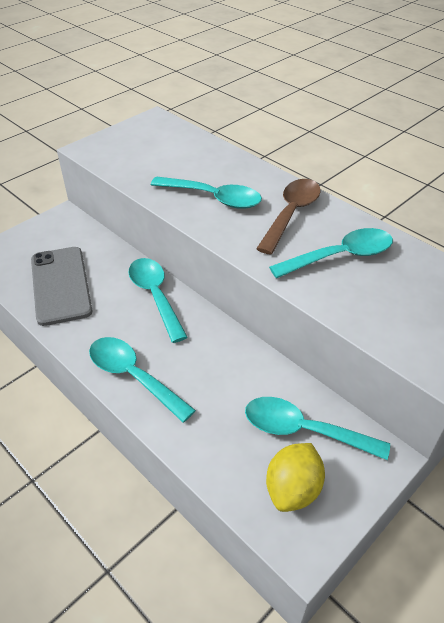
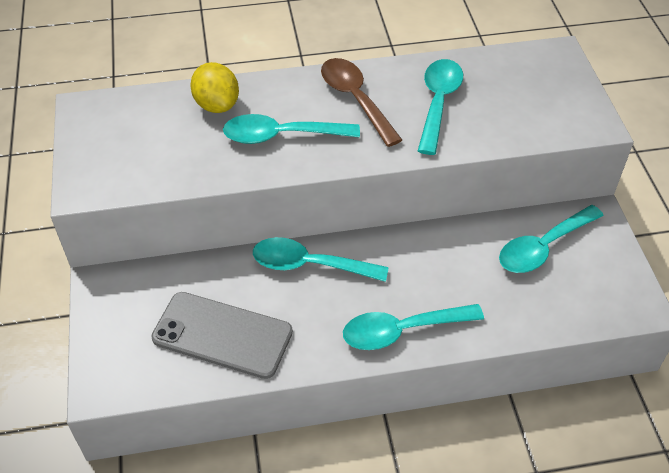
camera: 55 degrees left, 5 degrees up
turquoise spoon [151,176,262,209] -> turquoise spoon turned 150 degrees counterclockwise [223,114,360,144]
yellow lemon [266,443,325,512] -> yellow lemon moved to [190,62,239,113]

